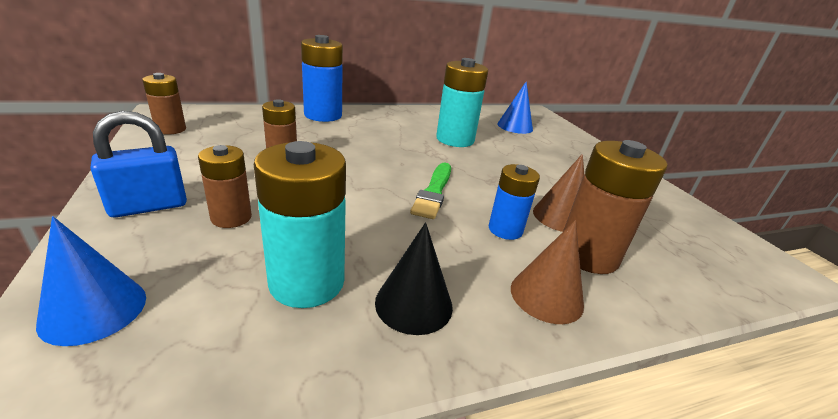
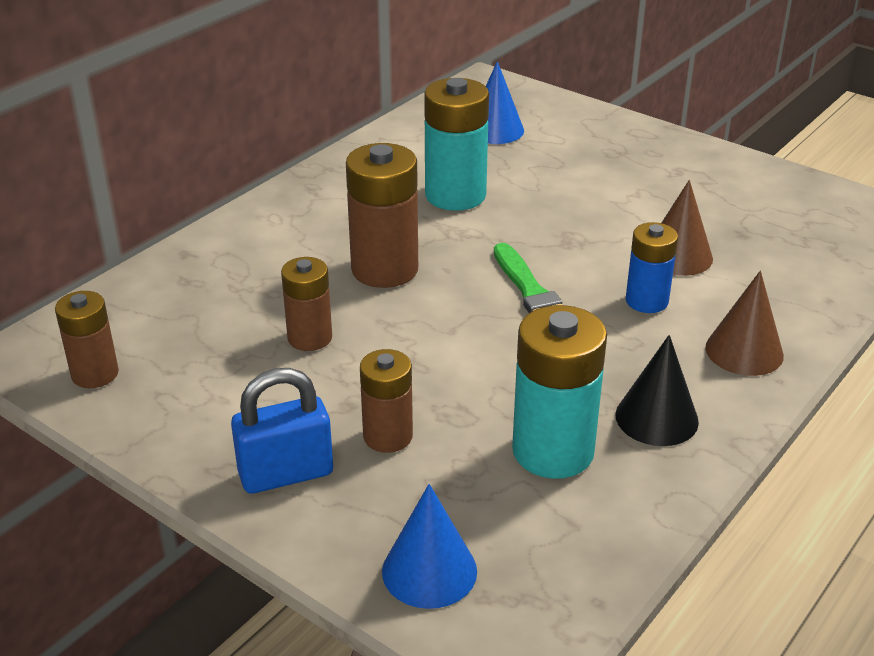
camera: 30 degrees left, 5 degrees up
blue padlock [91,111,187,217] -> blue padlock turned 45 degrees clockwise [231,368,333,494]
blue battery [301,35,343,122] -> none
brown battery [563,140,668,274] -> brown battery moved to [346,143,418,288]

